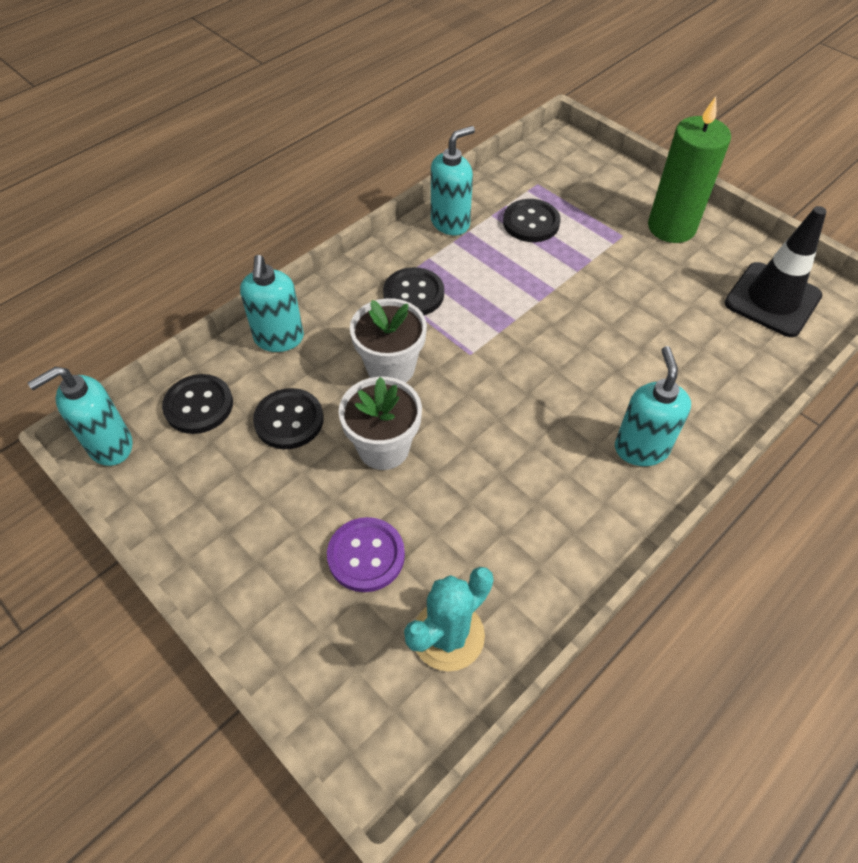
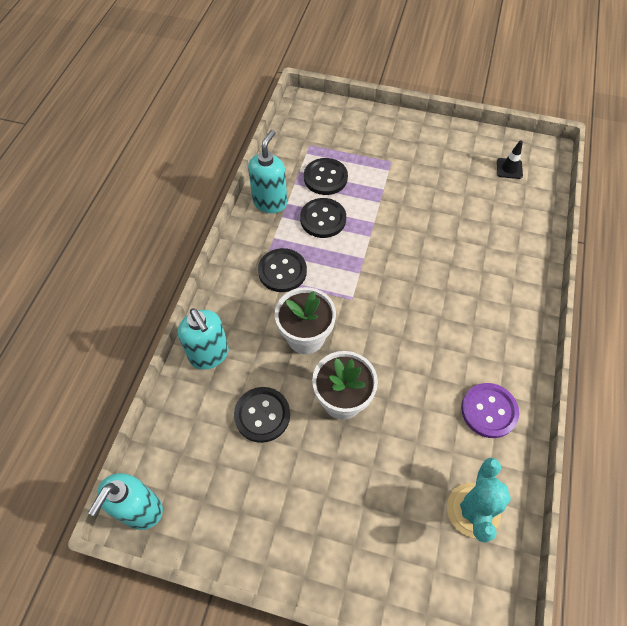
camera: 30 degrees left, 5 degrees up
black button [162,374,233,434] -> black button moved to [300,198,346,238]
purple button [327,517,405,592] -> purple button moved to [461,383,519,438]
turquoise soap dispenser [615,346,691,466] -> none
green candle [648,96,731,243] -> none
black traffic cone [724,206,827,337] -> black traffic cone [497,141,523,179], size x0.45

